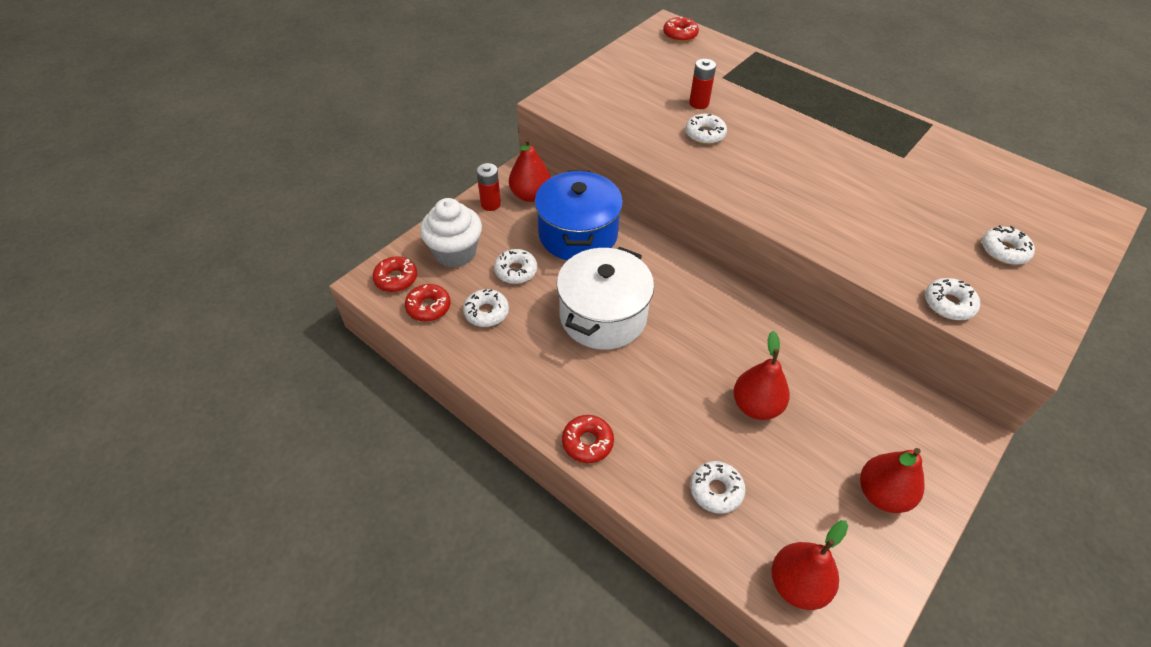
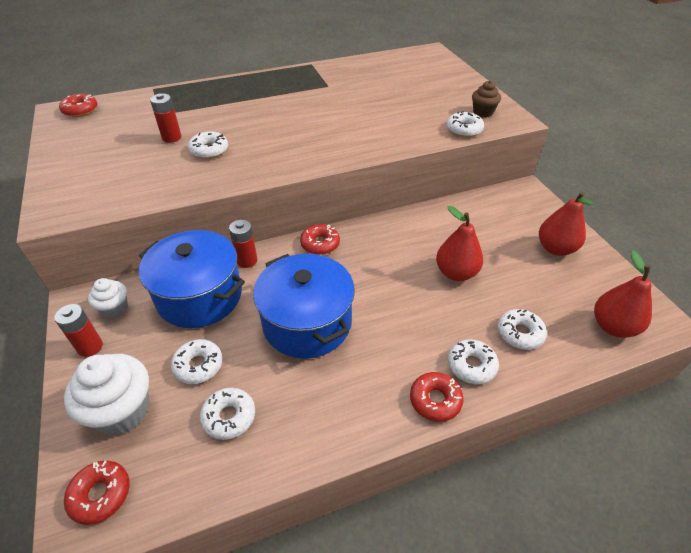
camera: 60 degrees left, 5 degrees down
red donut [405,284,451,322] -> red donut moved to [300,224,340,255]
red pear [509,138,551,202] -> white cupcake [88,278,128,318]
white pot [557,246,654,350] -> blue pot [253,254,355,359]
white donut [982,225,1035,265] -> white donut moved to [448,339,499,384]
none -> red battery [229,220,257,268]
none -> brown cupcake [472,81,501,117]

